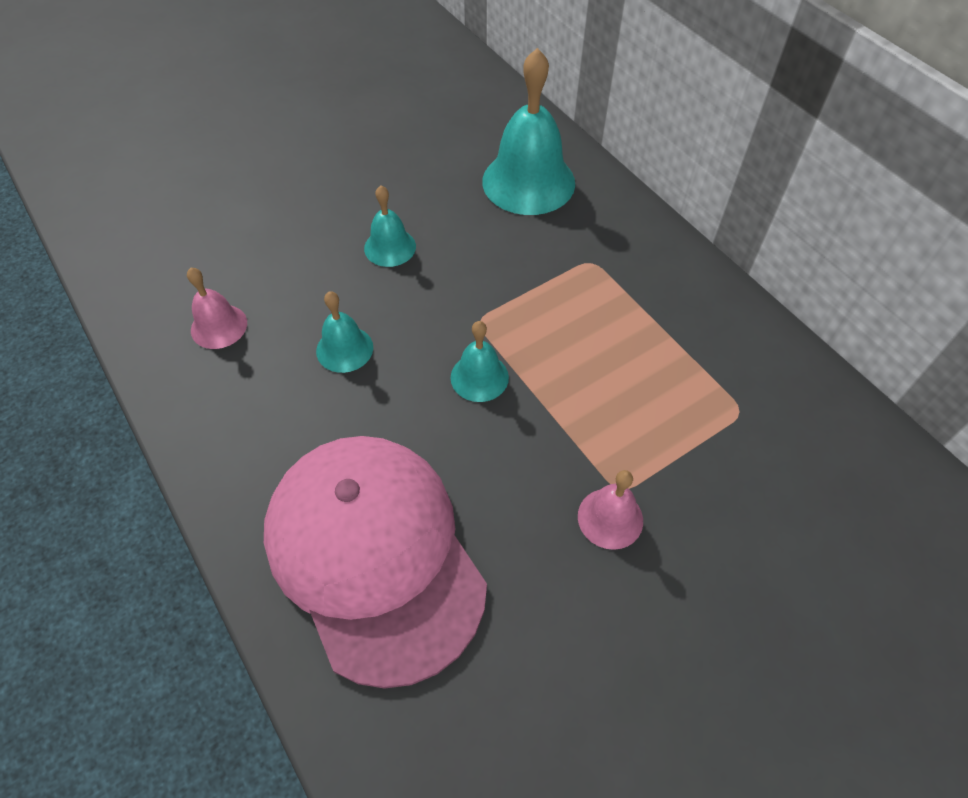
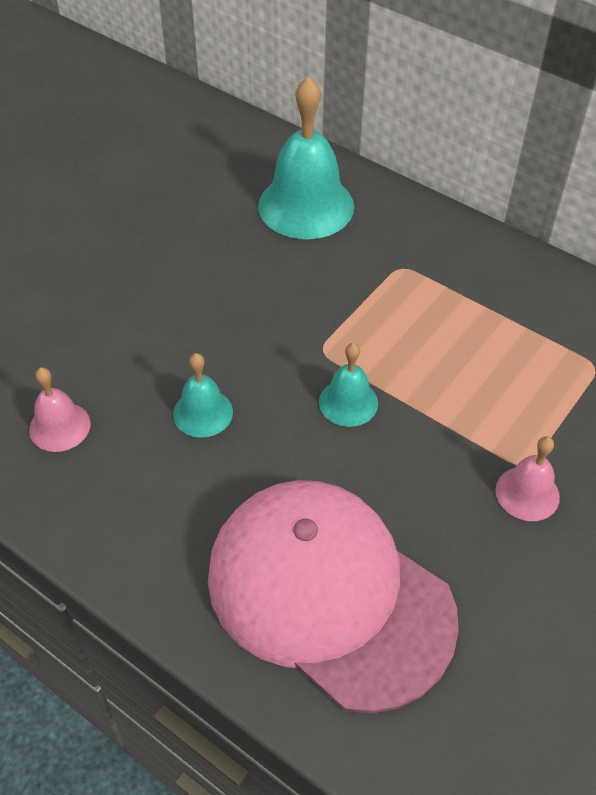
camera: 20 degrees left, 5 degrees down
turquoise bell [364,186,416,267] -> none

